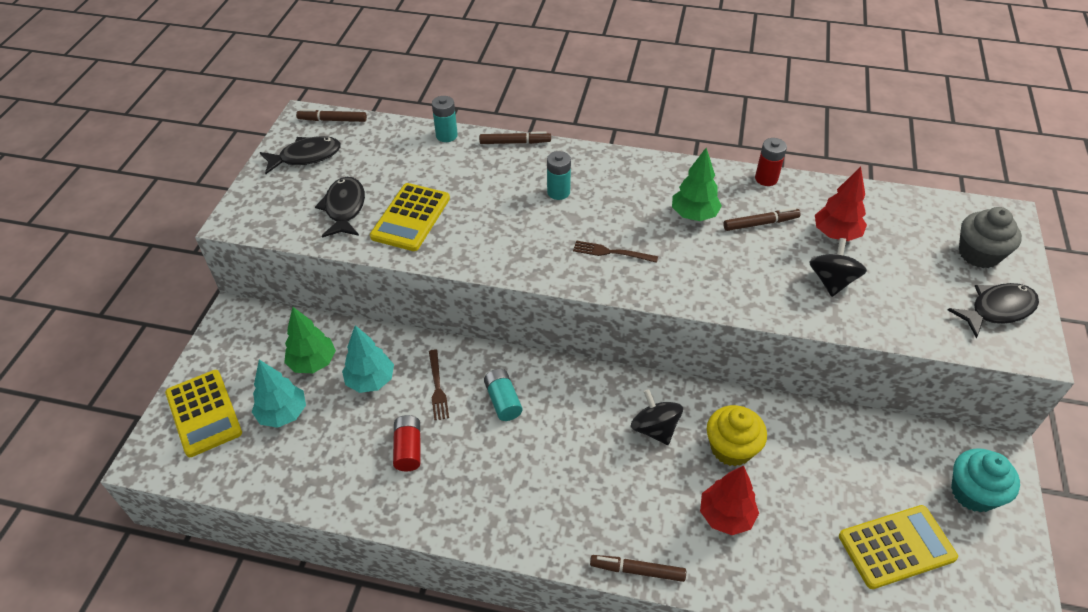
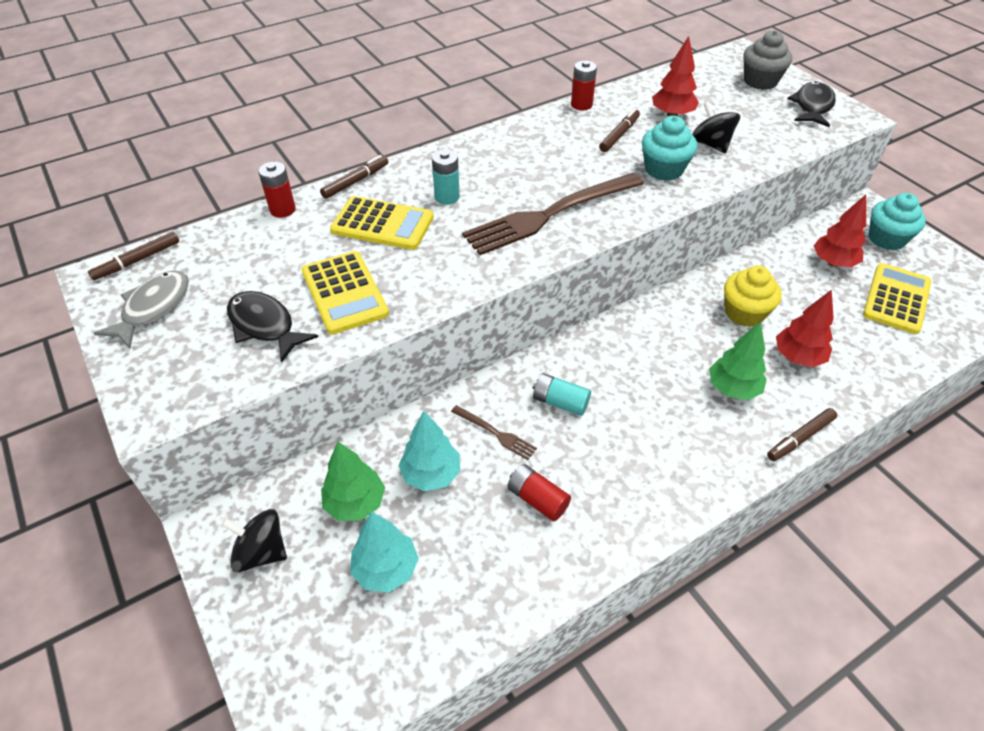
camera: 45 degrees left, 0 degrees up
yellow calculator [165,370,242,457] -> yellow calculator moved to [330,196,434,250]
black fish [260,136,341,174] -> grey fish [93,270,189,349]
turquoise battery [432,96,458,142] -> red battery [258,162,296,218]
brown fork [573,240,658,263] -> brown fork [462,173,644,255], size x2.29
black spinning top [631,389,683,445] -> black spinning top moved to [221,509,287,572]
green tree [672,148,722,221] -> green tree moved to [709,322,767,400]
none -> turquoise cupcake [642,116,697,181]
none -> red tree [814,195,866,267]

